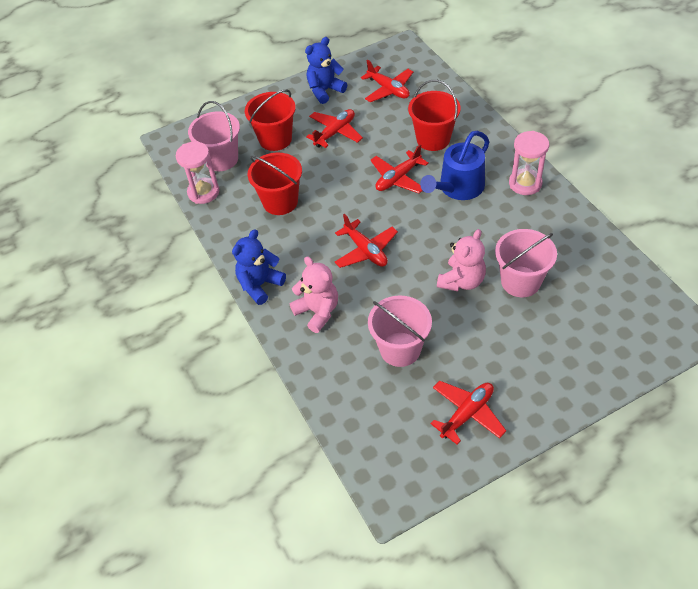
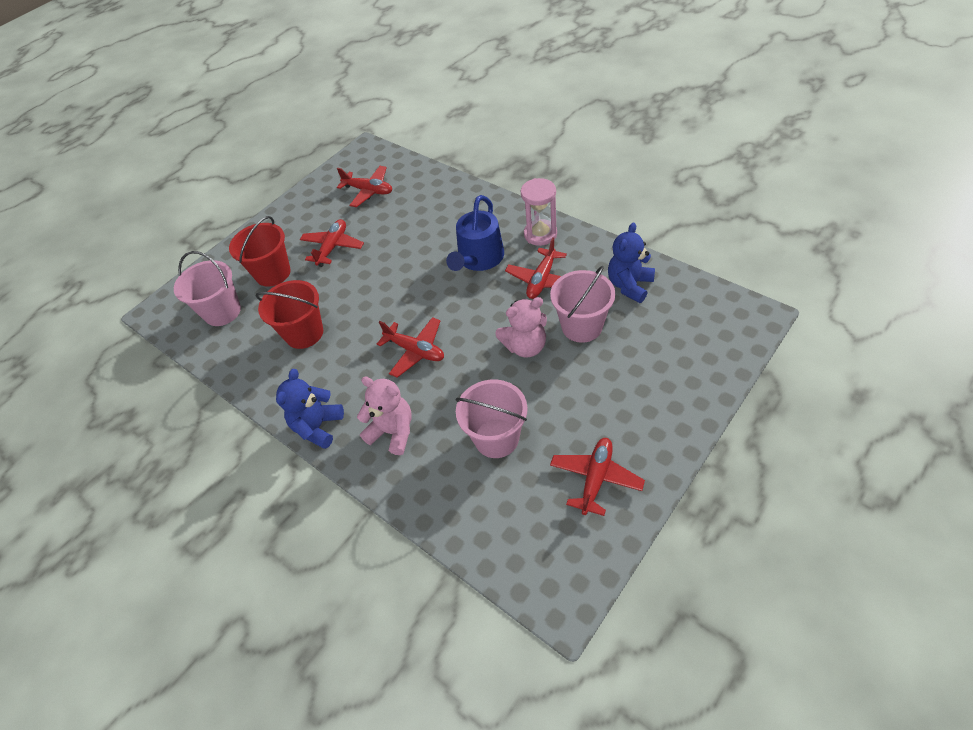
camera: 20 degrees left, 0 degrees up
pink hourglass [176,142,219,204] -> none
blue teddy bear [305,37,347,104] -> blue teddy bear moved to [608,223,655,303]
red plane [370,144,429,193] -> red plane moved to [505,237,567,299]
red bucket [408,80,461,151] -> none
pink teddy bear [437,229,486,292] -> pink teddy bear turned 60 degrees clockwise [495,297,547,357]

